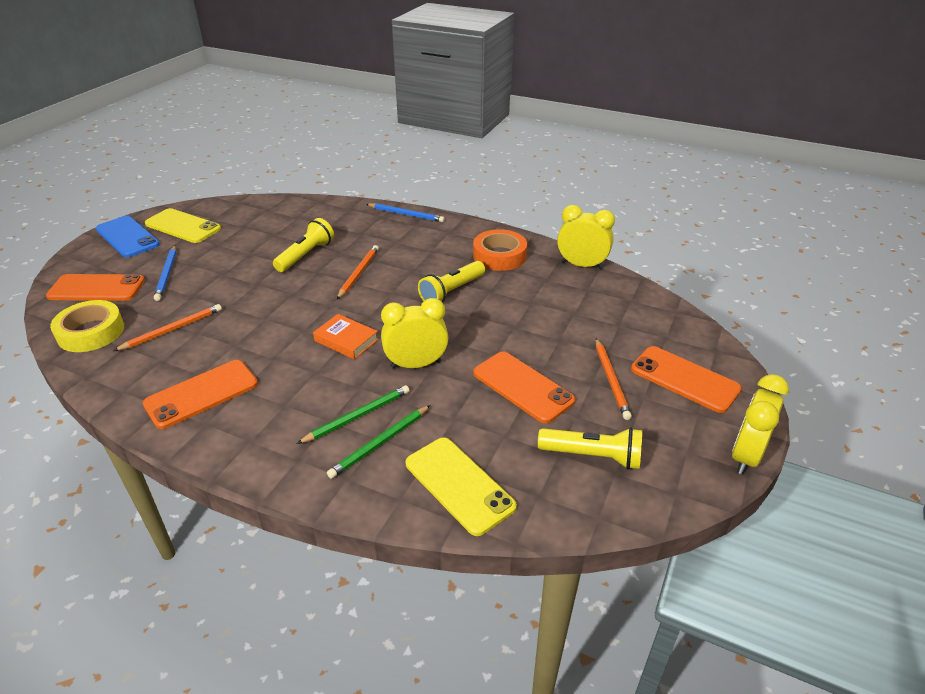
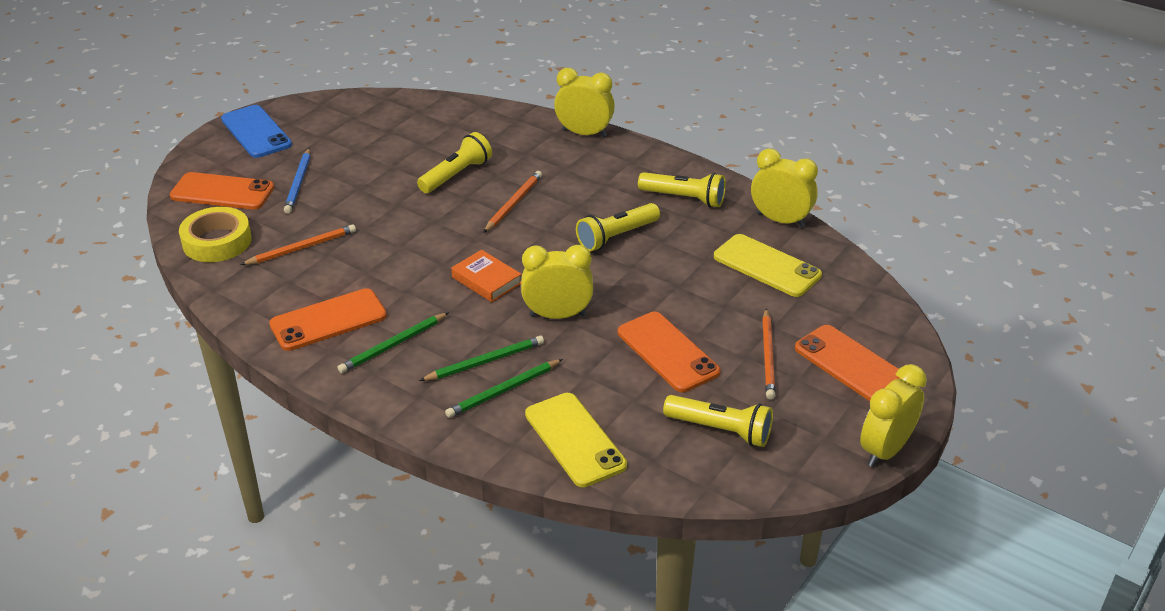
camera: 10 degrees right, 0 degrees up
yellow phone [145,208,221,243] -> yellow phone moved to [714,234,822,297]
blue pencil [366,203,445,222] -> yellow clock [554,68,615,137]
orange tape [473,229,527,271] -> yellow flashlight [638,172,726,208]
none -> green pencil [338,312,449,373]

